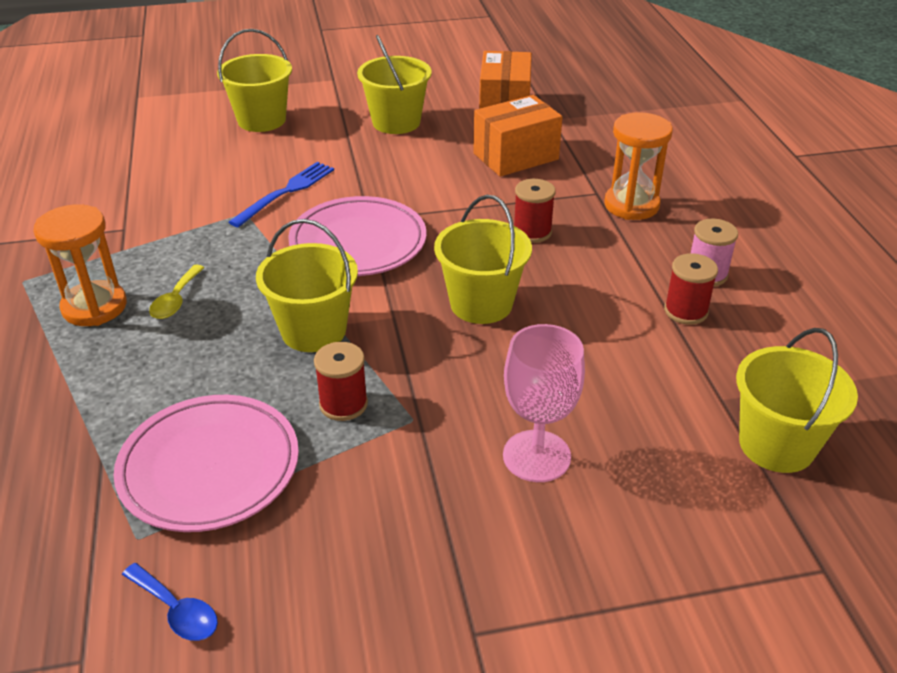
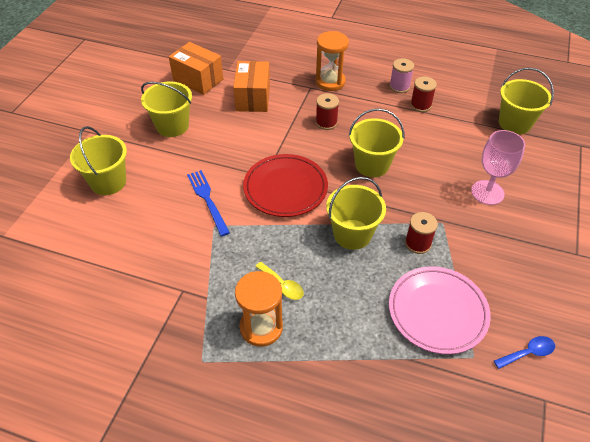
camera: 60 degrees left, 10 degrees up
pink plate [288,196,426,276] -> red plate [243,154,328,217]

